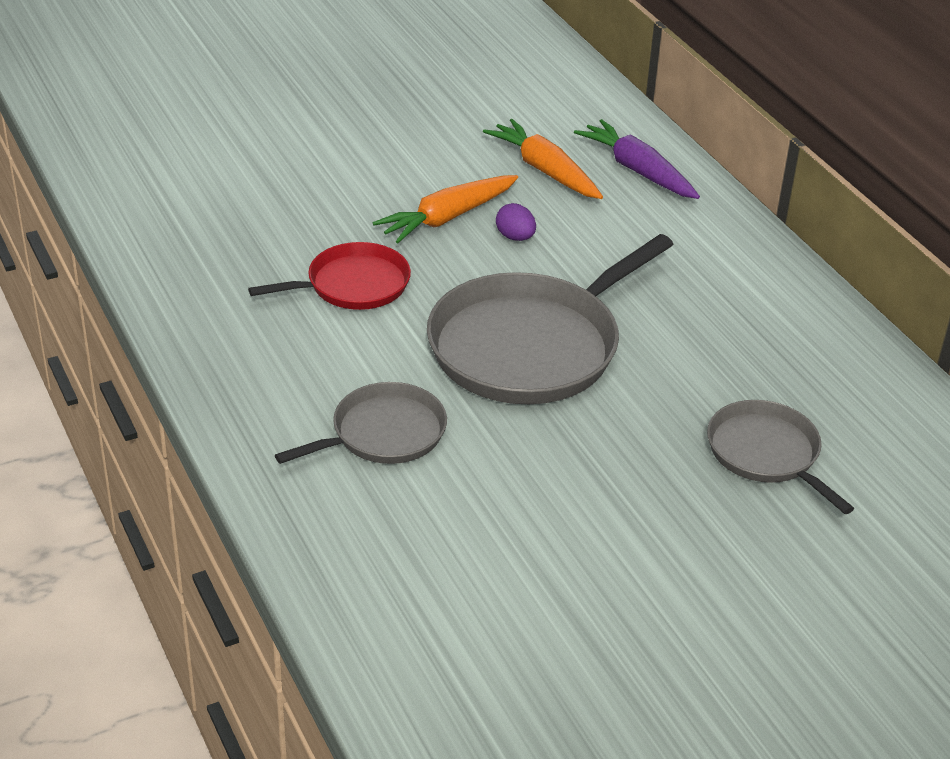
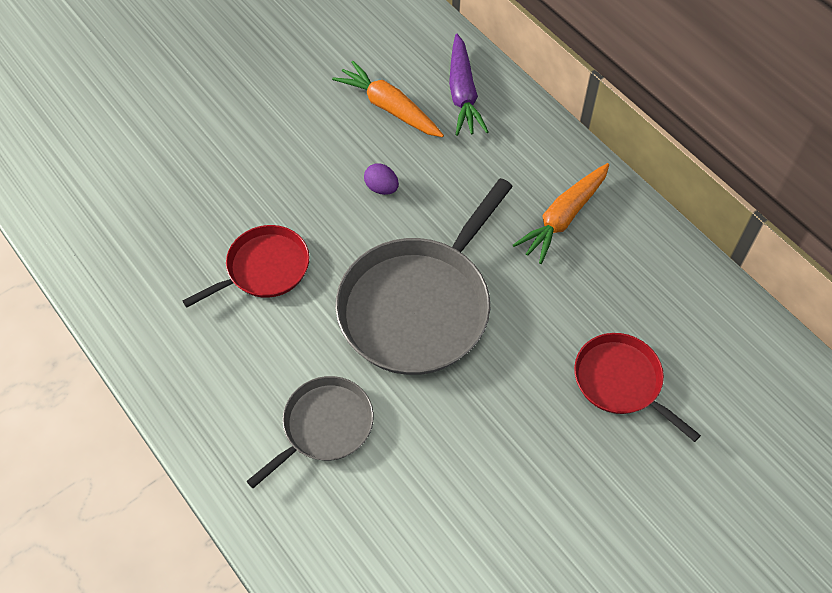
camera: 10 degrees left, 20 degrees up
orange carrot [373,175,518,243] -> orange carrot moved to [513,163,609,264]
purple carrot [574,119,700,199] -> purple carrot turned 135 degrees counterclockwise [449,34,488,136]
grey pan [707,400,854,514] -> red pan [574,333,701,442]

